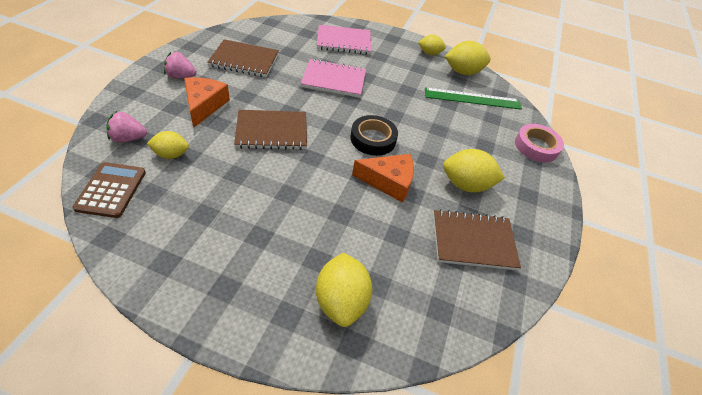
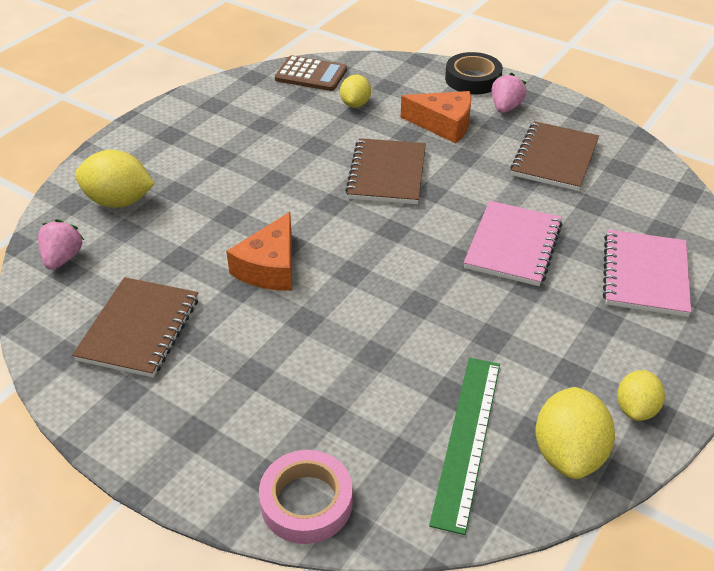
camera: 110 degrees right, 5 degrees down
pink strawberry [106,111,147,142] -> pink strawberry moved to [38,219,84,270]
black tape [350,115,398,156] -> black tape moved to [445,52,503,94]
yellow lemon [443,149,505,193] -> none

